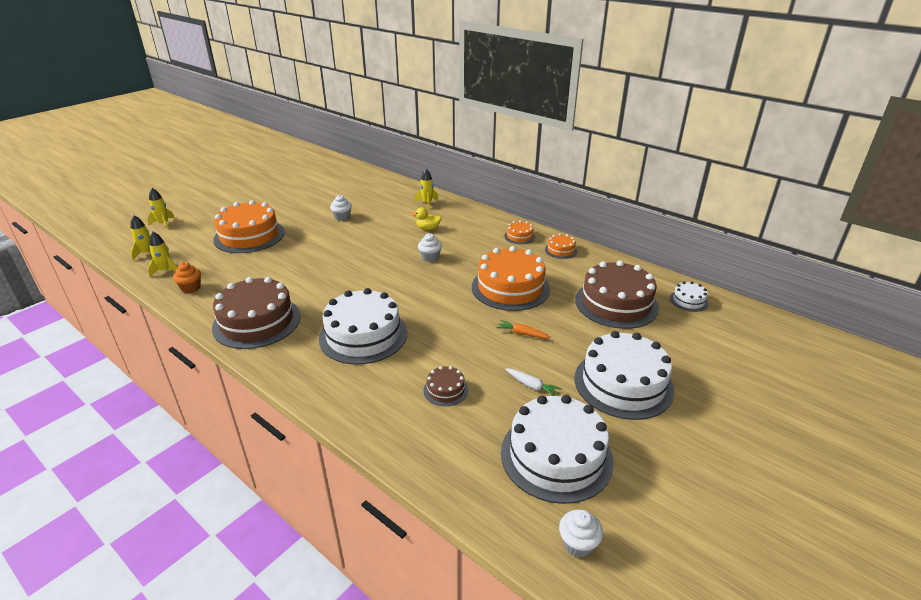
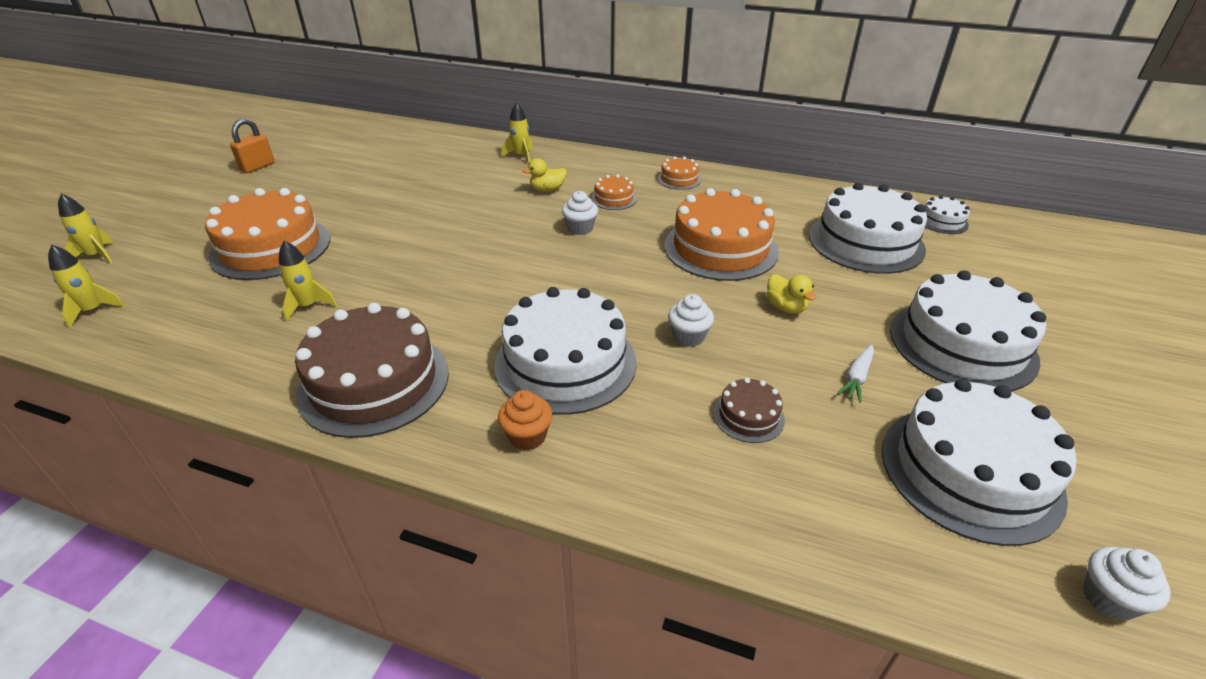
camera: 20 degrees left, 5 degrees up
yellow rocket [148,232,178,277] -> yellow rocket moved to [279,240,337,322]
orange cupcake [173,262,201,293] -> orange cupcake moved to [498,390,552,451]
white cupcake [330,195,352,221] -> white cupcake moved to [668,294,714,347]
orange carrot [496,320,551,338] -> yellow duck [766,274,816,314]
white carrot [505,368,562,396] -> white carrot turned 105 degrees clockwise [837,345,874,403]
orange cake [545,233,577,259] -> orange cake moved to [591,174,637,210]
brown cake [575,260,659,329] -> white cake [809,182,927,274]
none -> orange padlock [230,118,275,173]

